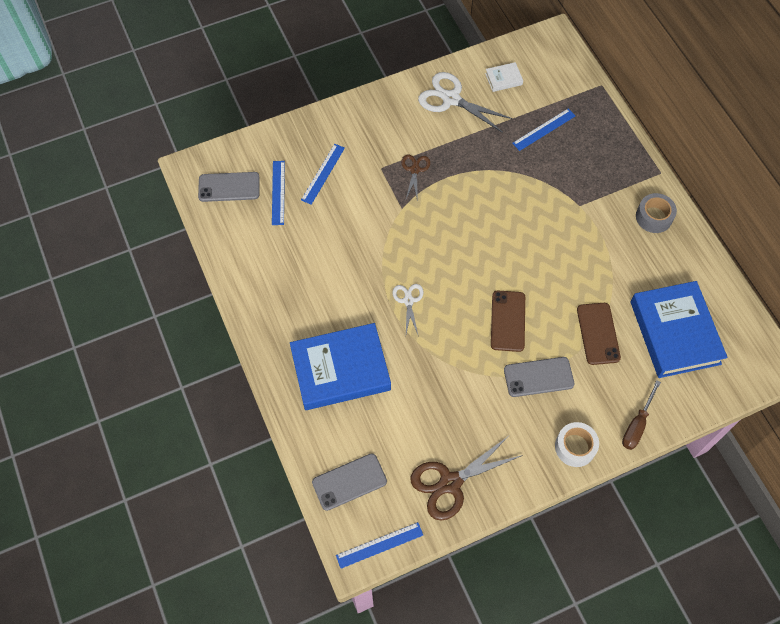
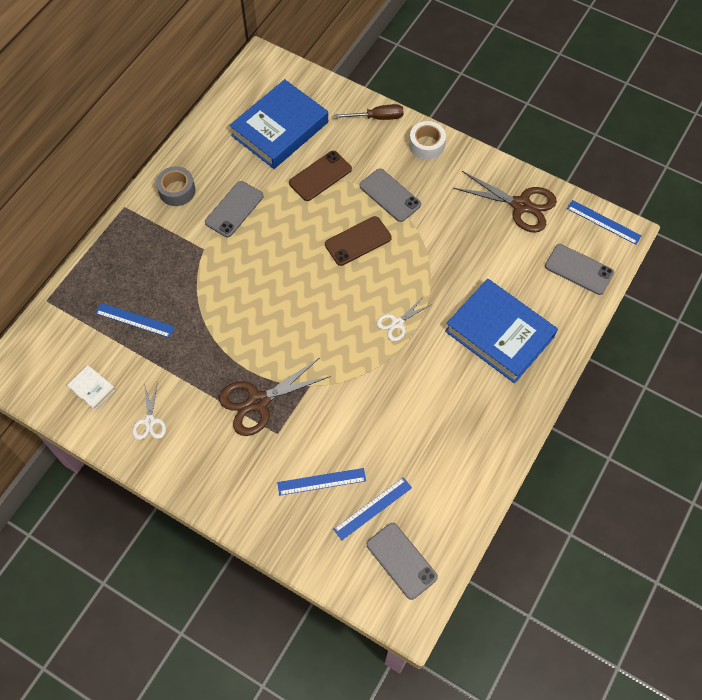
camera: 125 degrees left, 0 degrees up
brown scissors [401,154,430,201] -> brown scissors [219,358,331,436], size x1.80
white scissors [418,72,513,133] -> white scissors [132,381,166,440], size x0.56
none -> grey phone [205,181,264,237]

